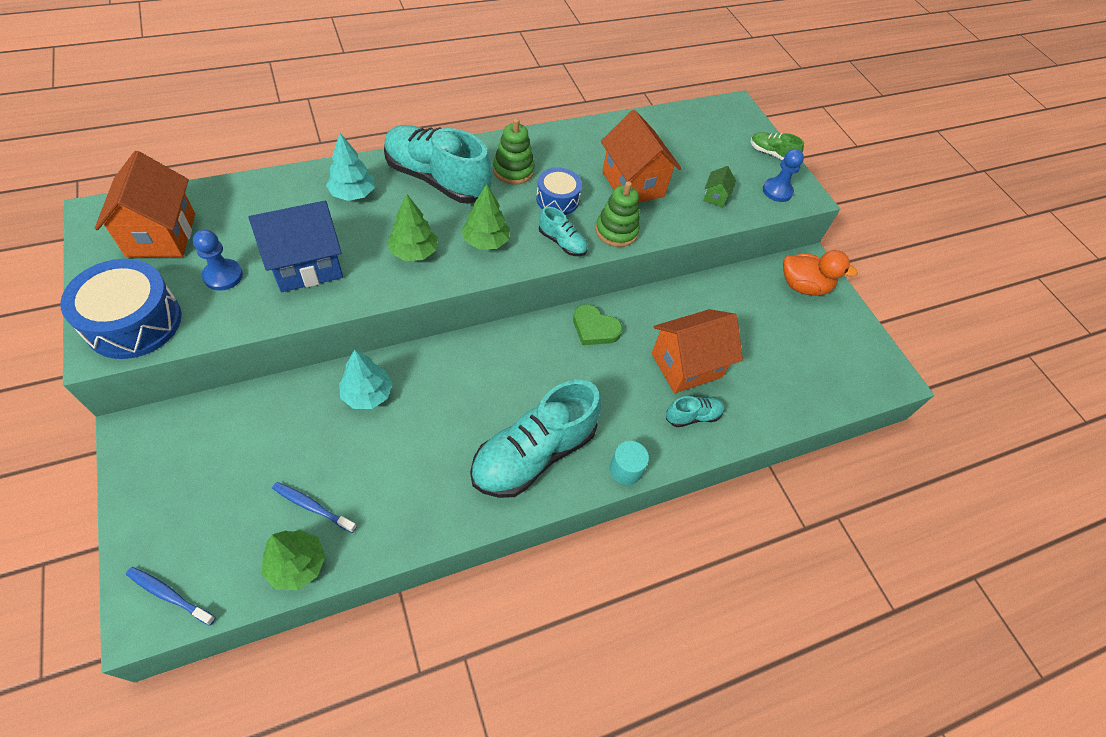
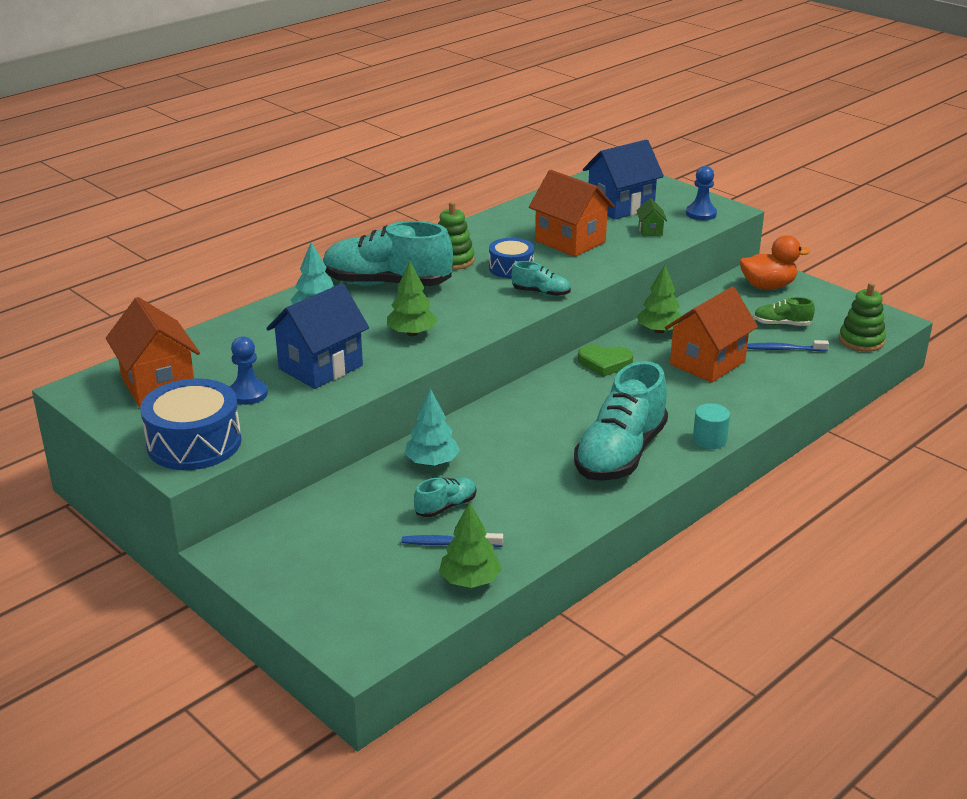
camera: 15 degrees left, 25 degrees down
blue toothbrush [126,567,216,626] -> blue toothbrush moved to [747,340,829,352]
green tree [461,184,510,250] -> green tree moved to [637,265,682,334]
green stacking toy [596,181,640,247] -> green stacking toy moved to [839,282,886,352]
turquoise shoe [666,396,725,427] -> turquoise shoe moved to [414,478,476,517]
green shoe [751,132,804,160] -> green shoe moved to [753,297,815,326]
none -> blue house [583,139,664,220]

